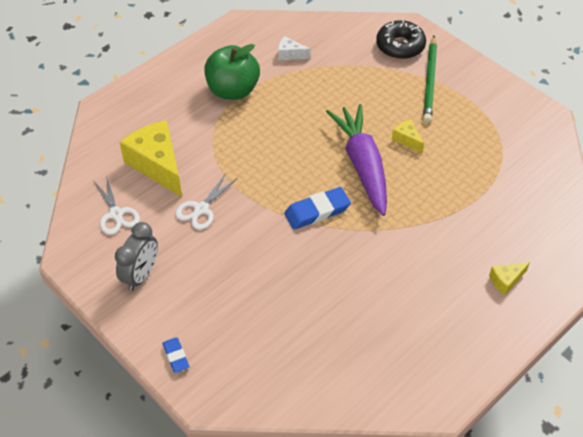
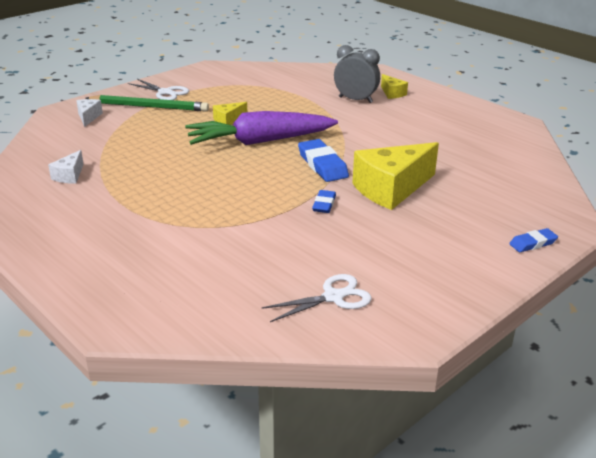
camera: 90 degrees left, 20 degrees down
grey clock [115,222,158,291] -> grey clock moved to [334,45,380,103]
yellow cheese [119,120,182,197] -> yellow cheese moved to [352,142,439,210]
white scissors [175,172,238,230] -> white scissors moved to [128,79,189,100]
green apple [204,44,260,100] -> none
black donut [376,19,426,59] -> white cheese [76,99,103,127]
none -> blue eraser [312,190,336,213]

